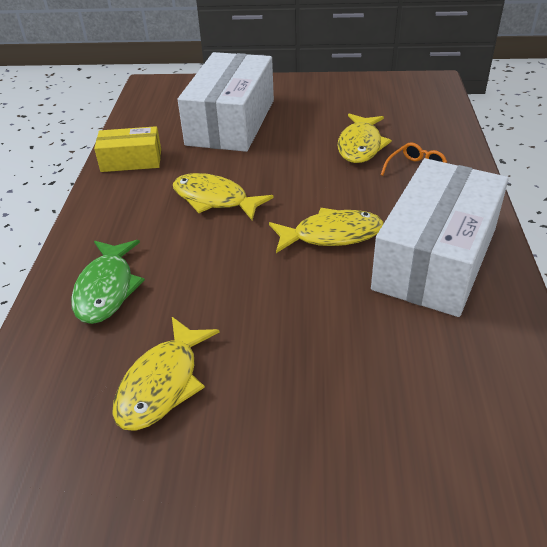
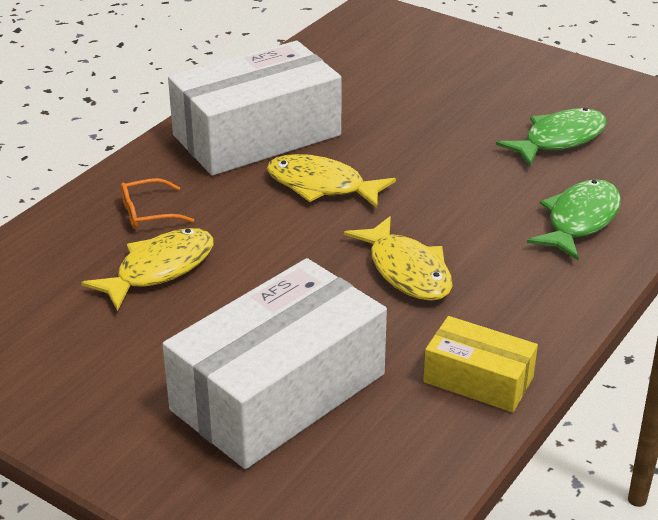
camera: 150 degrees left, 5 degrees down
yellow fish [112,317,219,431] -> green fish [496,108,607,166]

